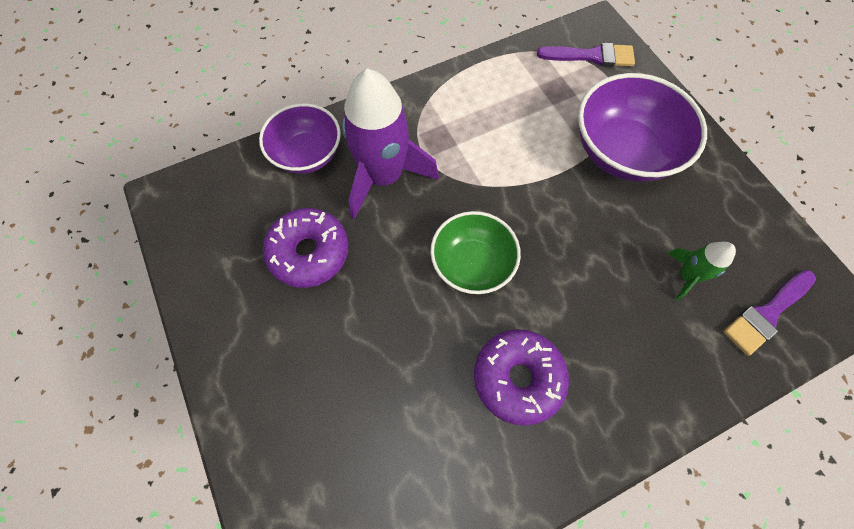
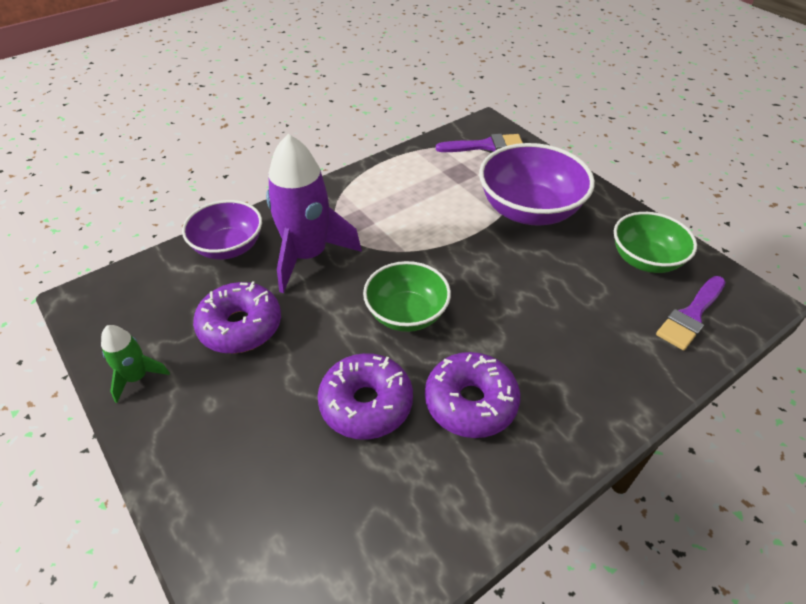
camera: 10 degrees left, 20 degrees down
green rocket [668,242,736,301] -> green rocket moved to [101,325,170,403]
none -> purple donut [317,353,413,440]
none -> green bowl [614,212,697,273]

